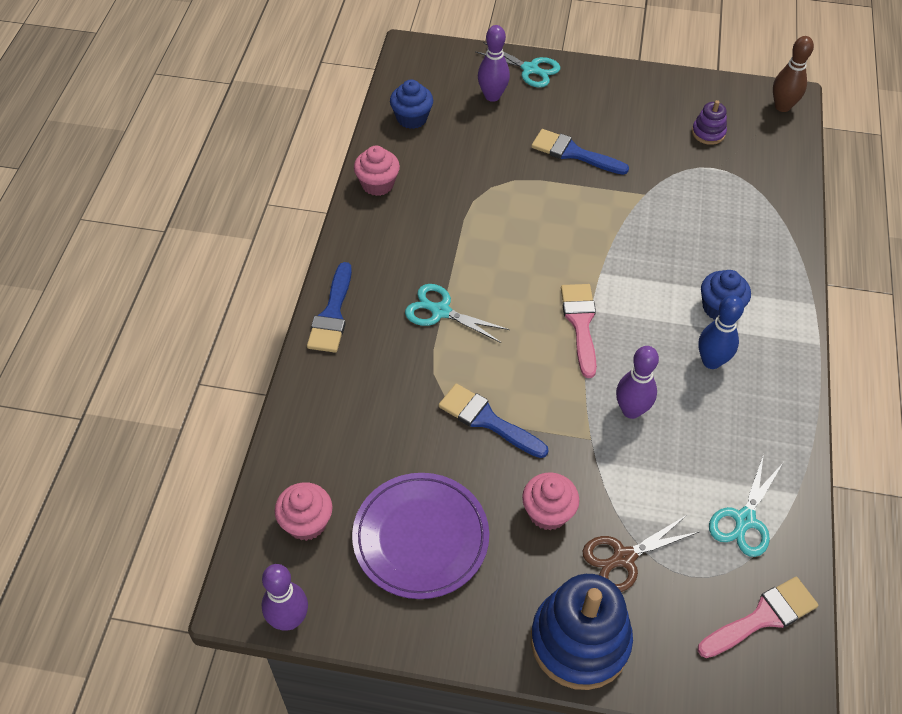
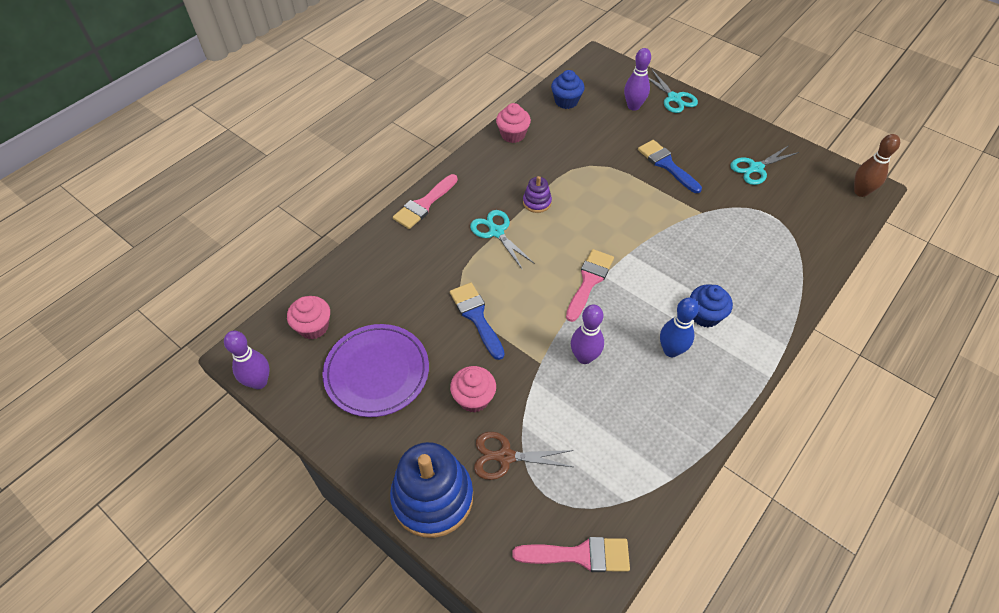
camera: 30 degrees right, 0 degrees up
blue brush [307,262,352,353] -> pink brush [393,174,458,229]
purple stacking toy [692,100,727,145] -> purple stacking toy moved to [523,176,552,213]
turquoise scissors [709,454,783,557] -> turquoise scissors moved to [730,145,799,185]

